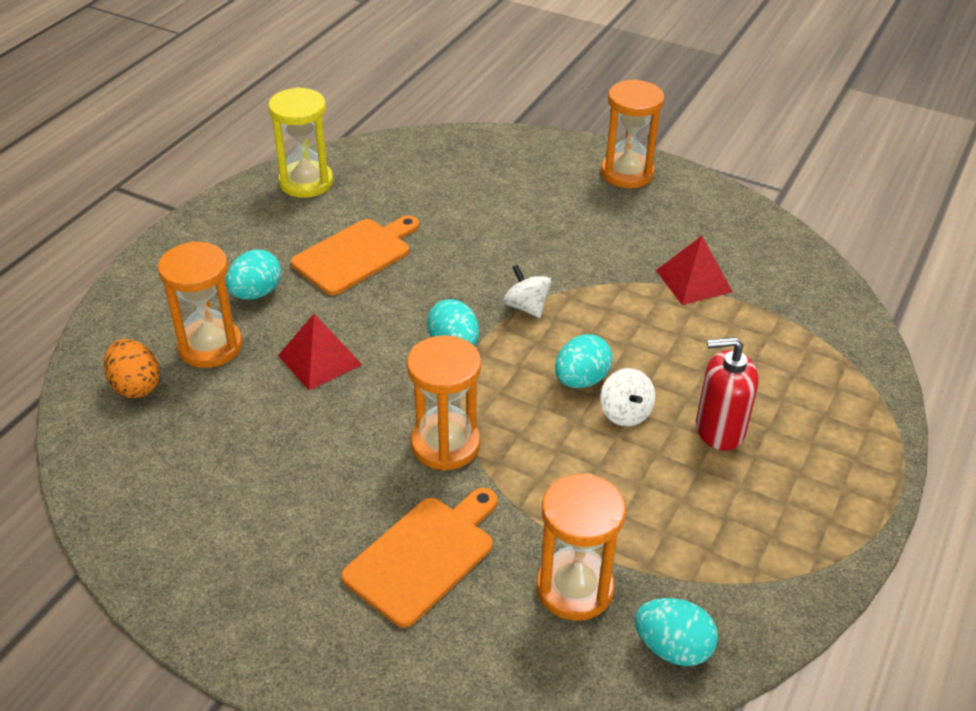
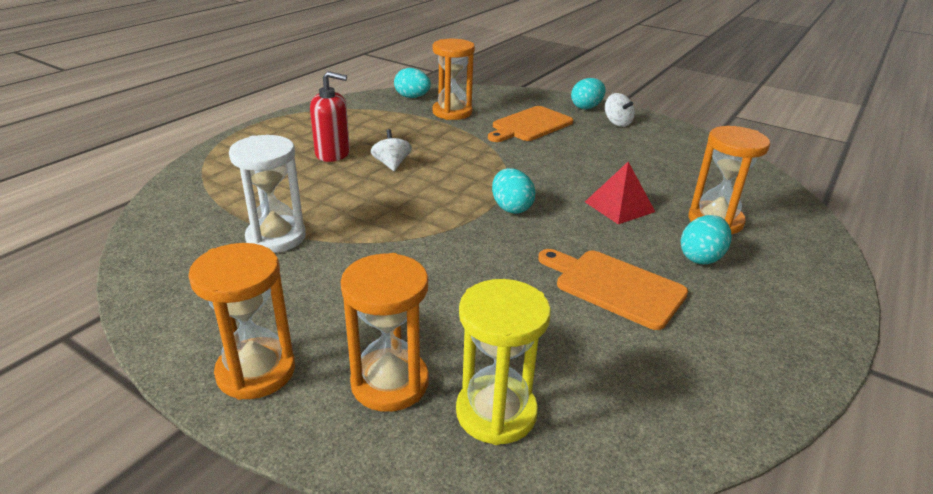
camera: 175 degrees left, 10 degrees down
orange egg [104,339,160,398] -> none
yellow hourglass [268,87,333,198] -> yellow hourglass moved to [456,279,551,445]
orange cutting board [291,215,419,295] -> orange cutting board turned 75 degrees clockwise [538,249,688,330]
orange hourglass [407,335,481,471] -> orange hourglass moved to [340,253,429,412]
white spinning top [503,265,551,318] -> white spinning top moved to [605,93,635,127]
turquoise egg [555,334,613,388] -> turquoise egg moved to [571,78,606,109]
red pyramid [656,236,733,305] -> white hourglass [229,135,306,253]

